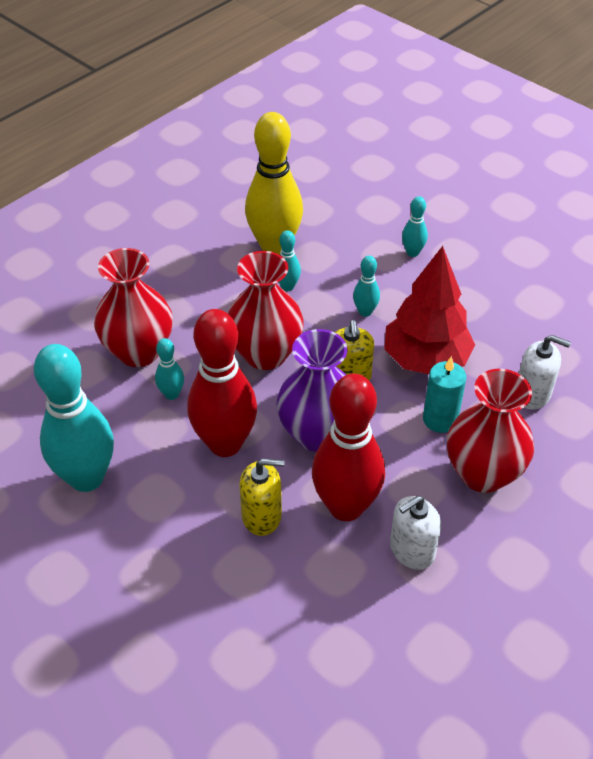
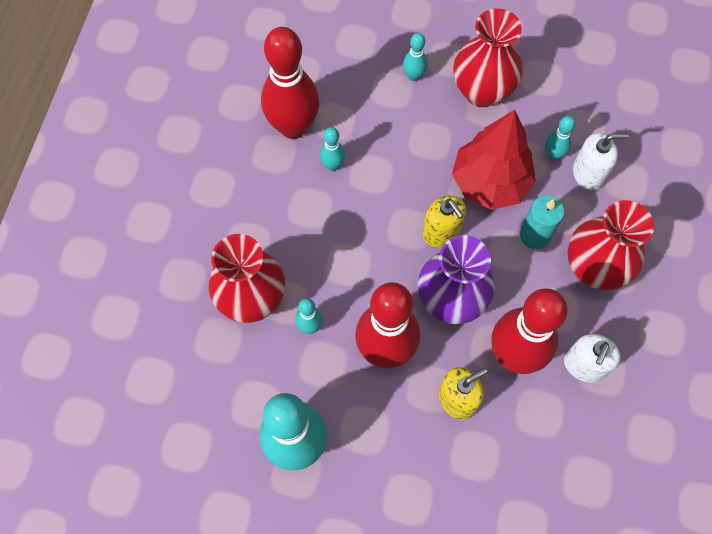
camera: 30 degrees left, 20 degrees up
red vase [228,251,304,370] -> red vase moved to [453,8,523,107]
yellow bowling pin [245,112,303,255] -> red bowling pin [261,27,319,139]
turquoise bowling pin [353,256,380,317] -> turquoise bowling pin moved to [545,116,576,160]

